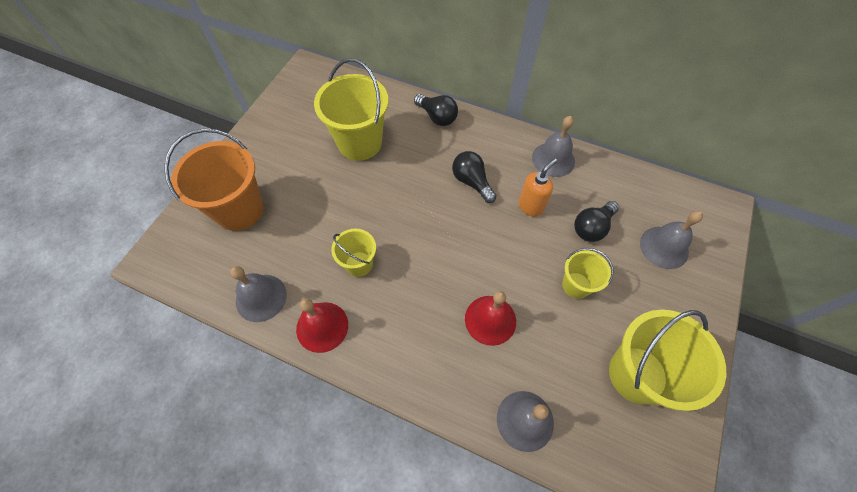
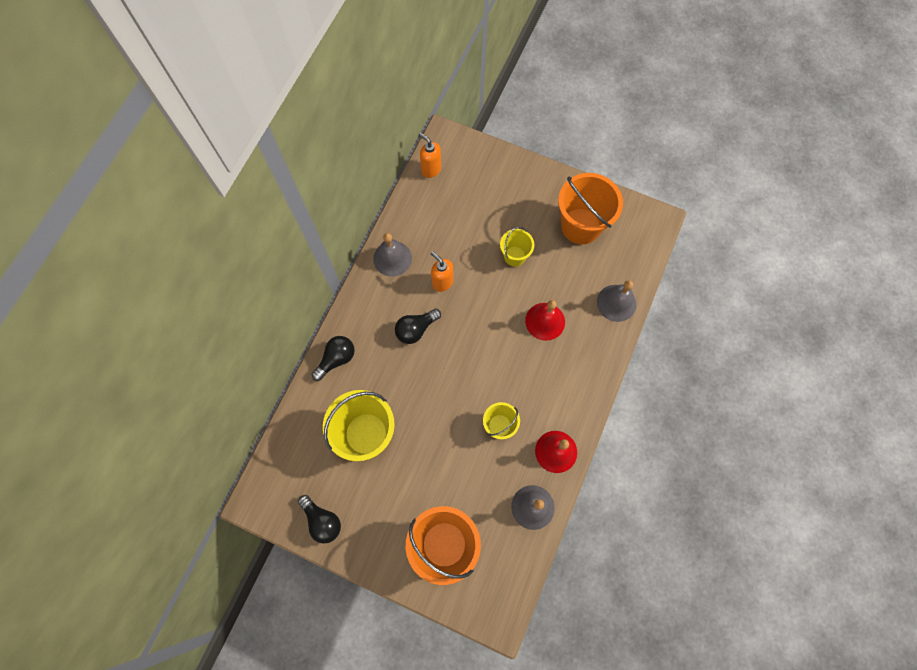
camera: 90 degrees left, 10 degrees up
black light bulb [574,201,619,242] -> black light bulb moved to [298,495,341,544]
yellow bucket [609,310,726,411] -> orange bucket [558,173,623,244]
grey bell [640,211,703,269] -> none
none -> orange soap dispenser [419,132,441,178]

